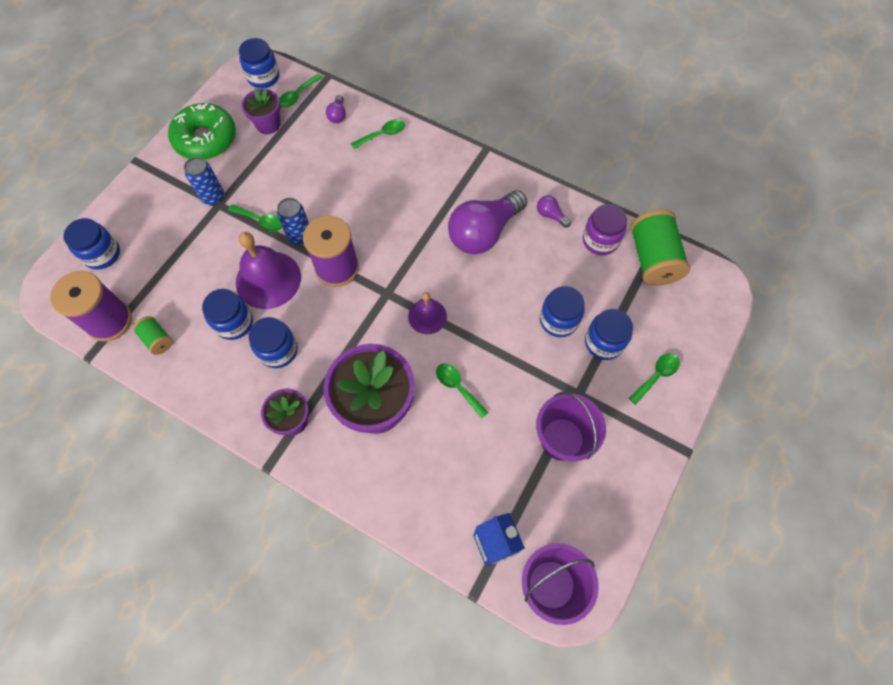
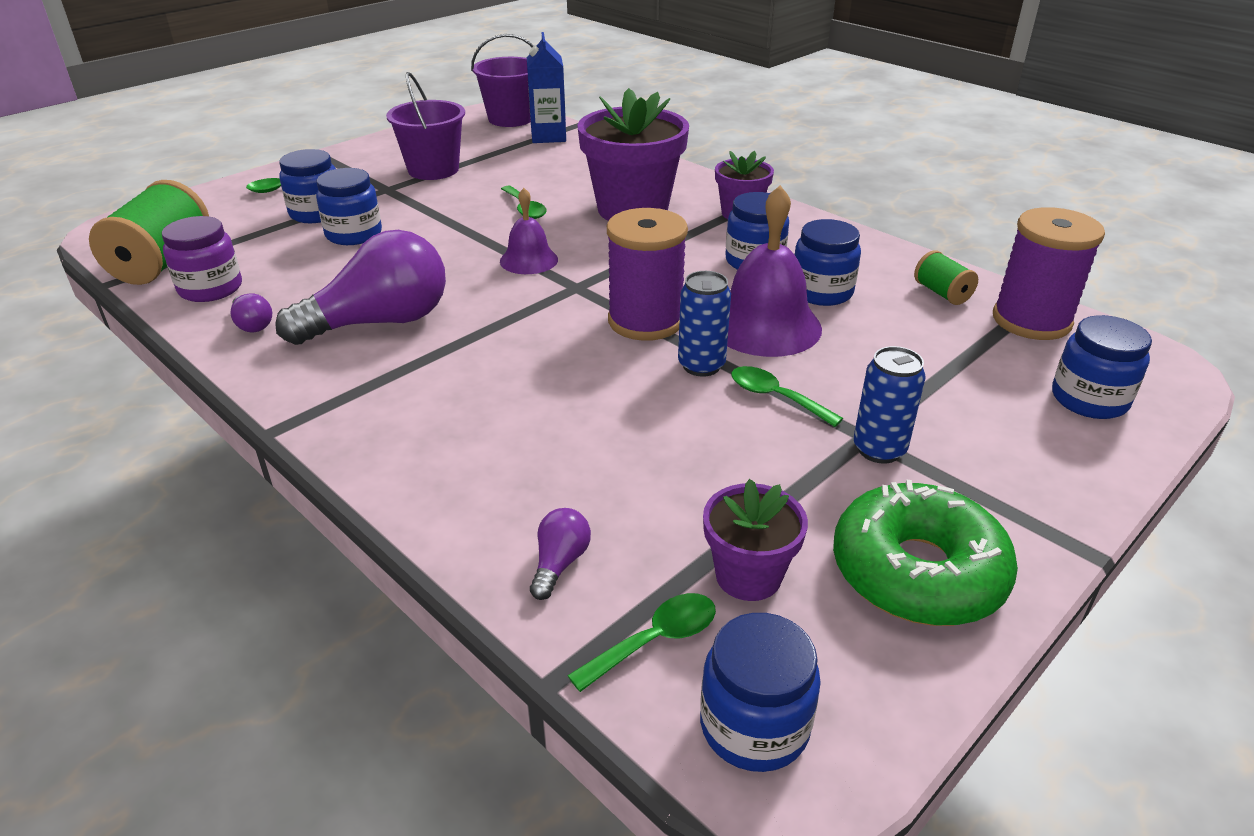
camera: 165 degrees left, 30 degrees down
green spoon [351,119,405,149] -> none

